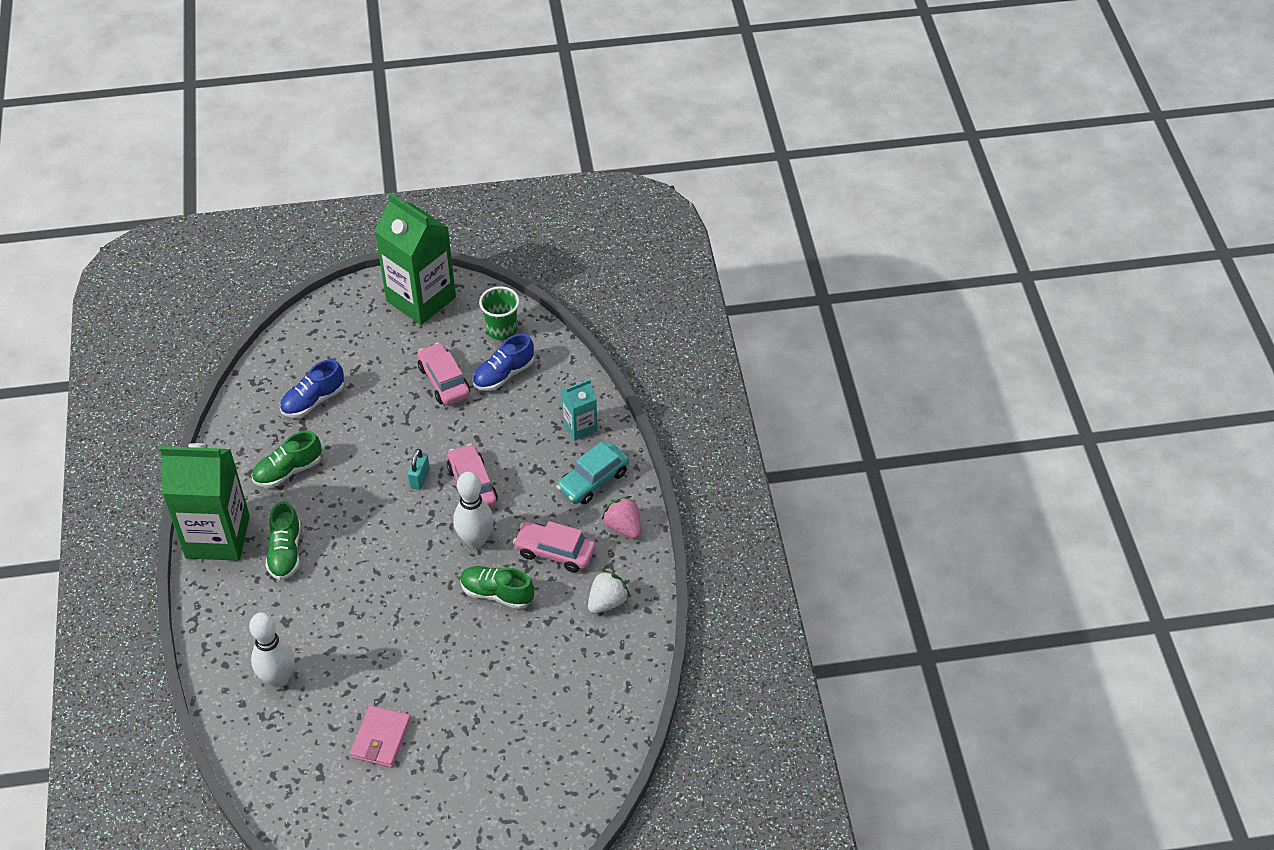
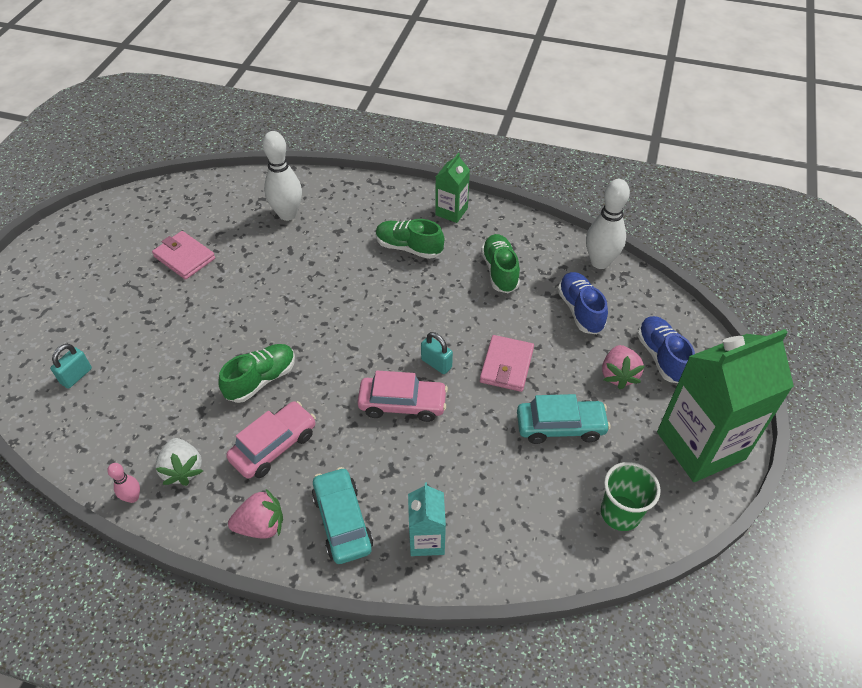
camera: 115 degrees right, 0 degrees up
green carton [160,443,250,561] -> green carton [435,153,470,223], size x0.49
pink car [417,342,470,405] -> turquoise car [517,394,610,444]
white bowling pin [453,472,494,548] -> white bowling pin moved to [586,179,630,269]
blue shoe [472,334,534,391] -> blue shoe moved to [637,316,695,383]
none -> turquoise padlock [50,344,92,389]
none -> pink bowling pin [107,463,140,503]
none -> pink wallet [480,335,534,392]
none -> pink strawberry [602,345,644,389]

